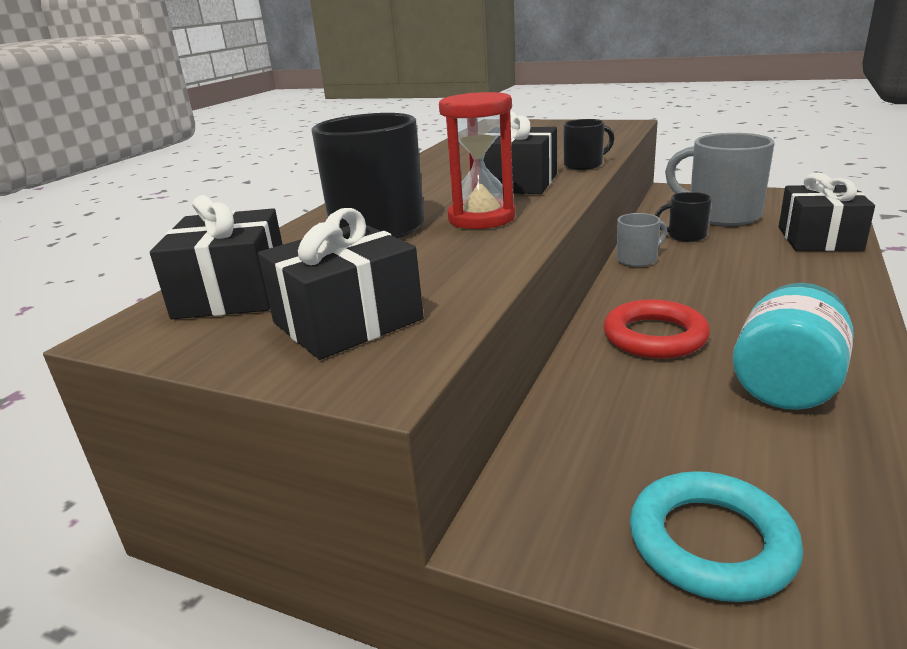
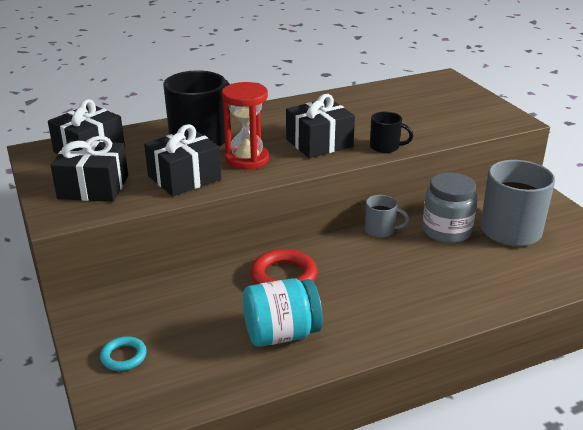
camera: 40 degrees right, 5 degrees up
turquoise ring [630,471,803,602] -> turquoise ring [100,336,147,371], size x0.59
black mug [655,192,712,242] -> grey jar [422,173,477,243]
black gift [779,173,875,251] -> black gift moved to [144,124,221,196]

